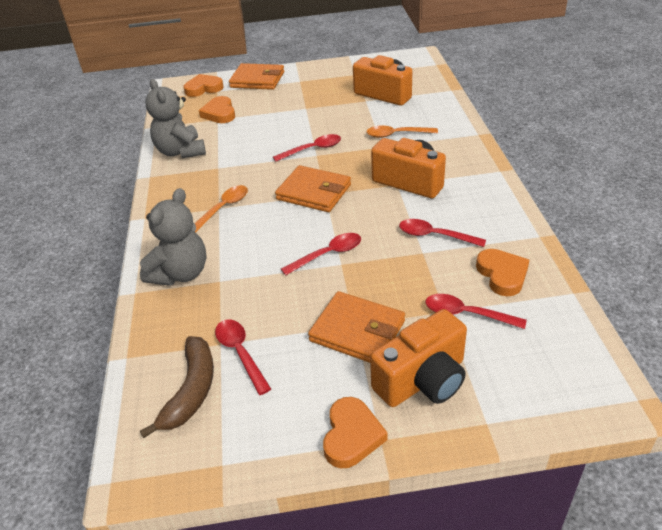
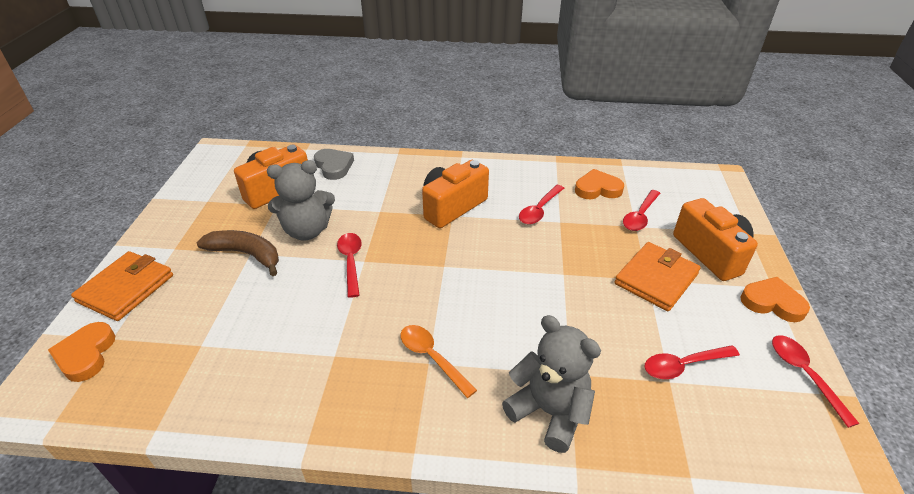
camera: 80 degrees left, 0 degrees up
brown banana [140,336,214,438] -> brown banana moved to [197,230,279,276]
grey teddy bear [145,79,206,158] -> grey teddy bear moved to [267,160,335,241]
orange heart [199,96,235,123] -> none
orange wallet [275,165,351,212] -> none
red spoon [281,233,361,276] -> red spoon moved to [772,335,860,428]
orange spoon [367,126,438,138] -> none
none -> grey heart [314,149,354,180]

